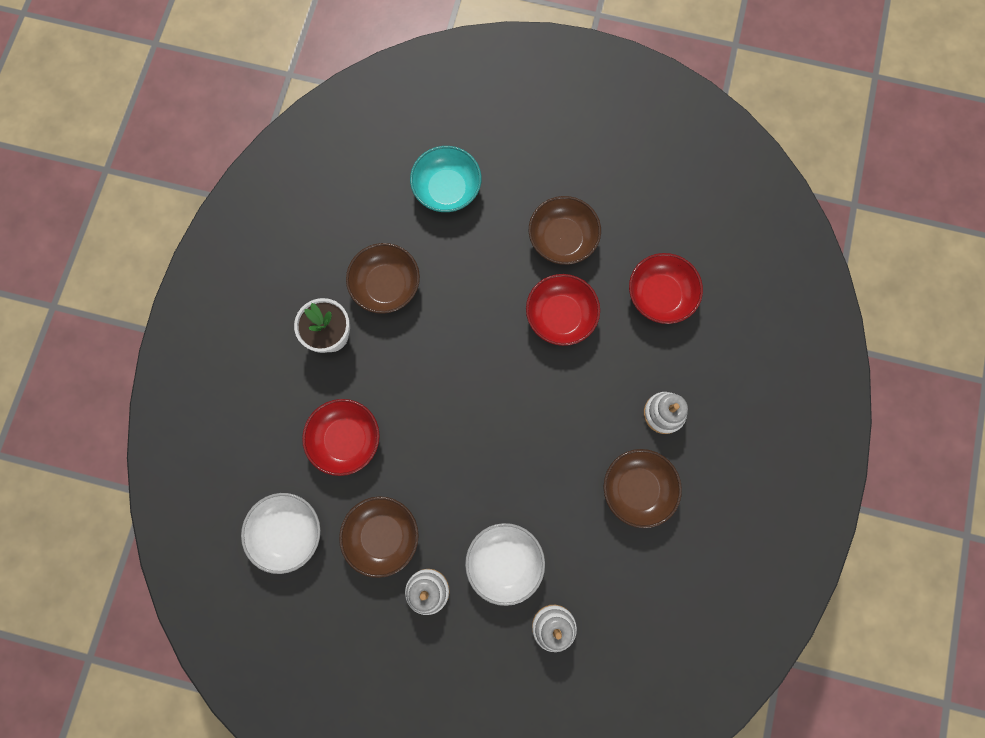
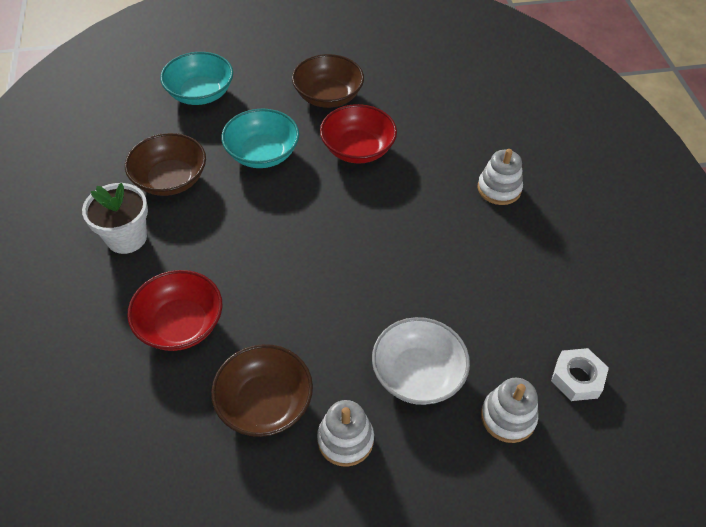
camera: 25 degrees left, 25 degrees down
white bowl [241,493,320,574] -> none
brown bowl [603,449,682,528] -> none
red bowl [629,253,703,324] -> none
none -> turquoise bowl [221,108,299,168]
none -> white nut [551,348,609,401]

